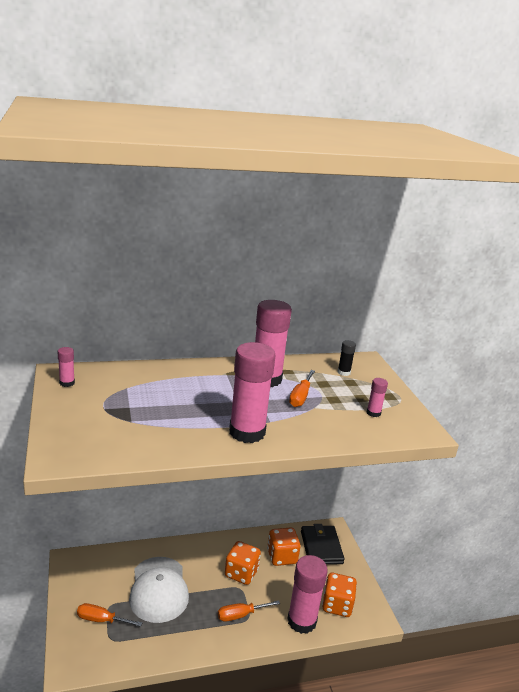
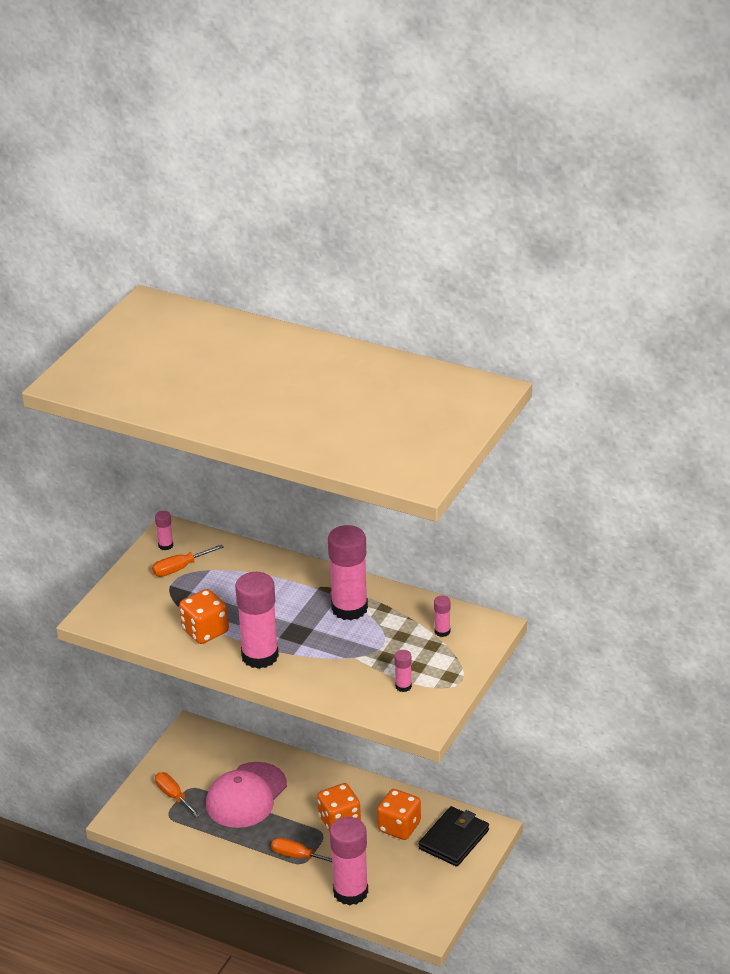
camera: 45 degrees right, 10 degrees up
white cap [129,557,189,623] -> pink cap [206,762,287,828]
orange screwdriver [289,370,315,407] -> orange screwdriver moved to [152,544,224,577]
orange dice [322,573,357,617] -> orange dice moved to [179,589,229,644]
black glue stick [338,340,356,376] -> pink glue stick [434,595,451,637]

